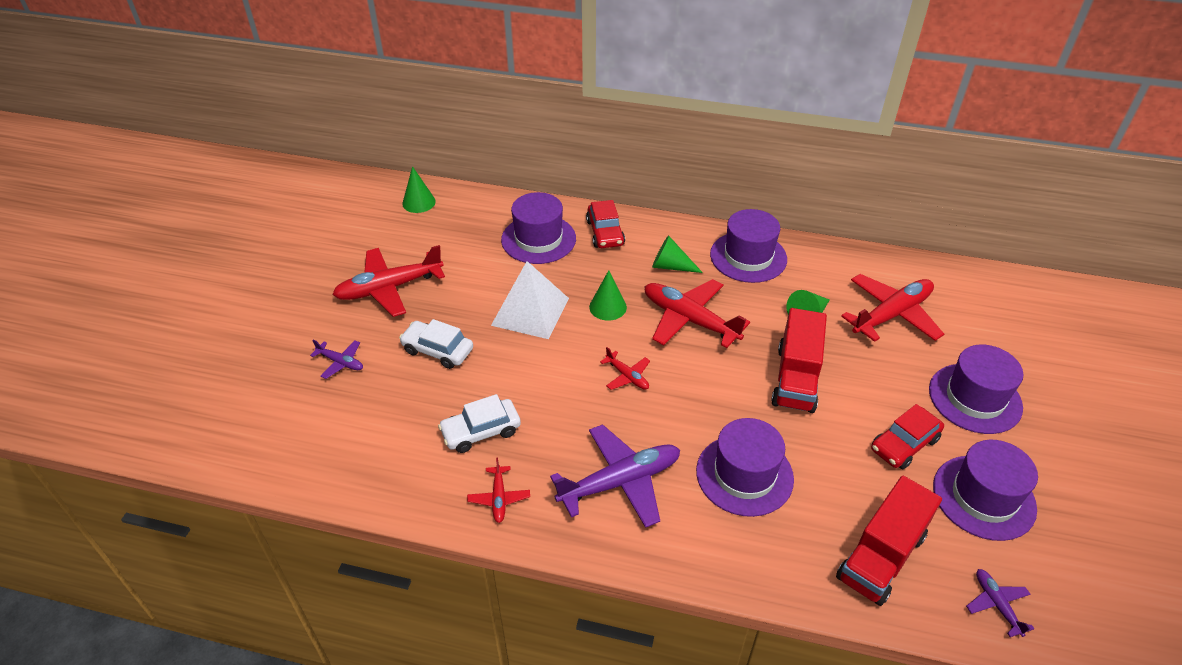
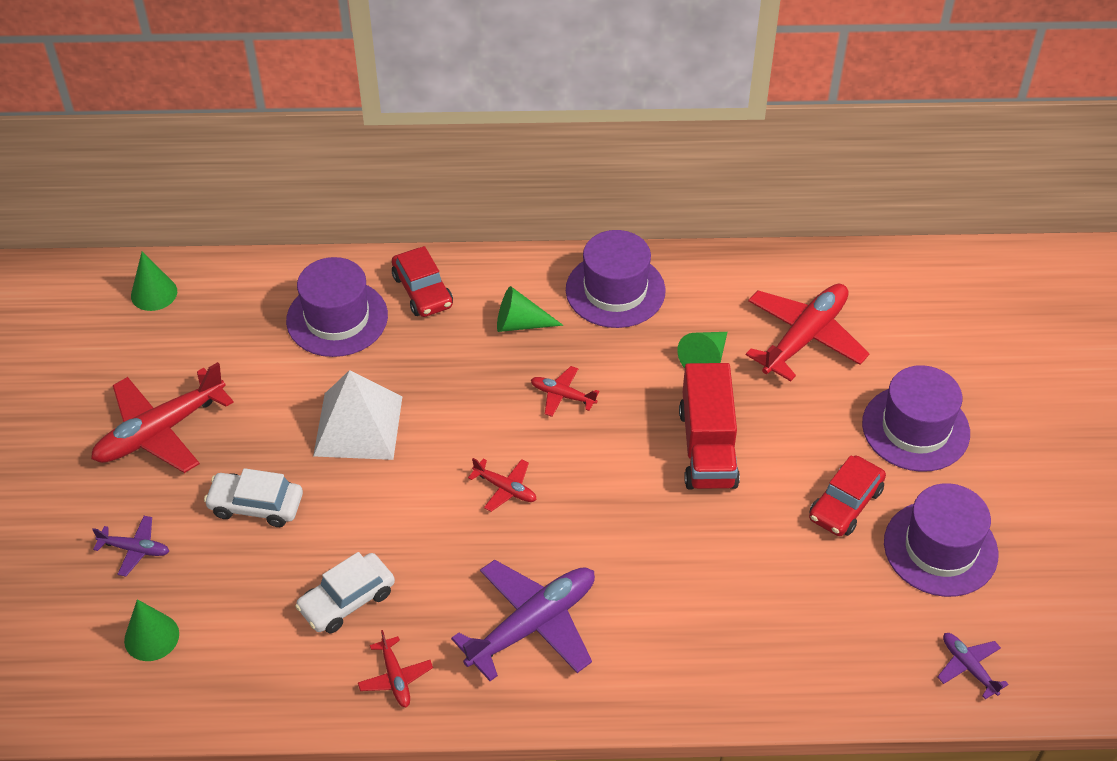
camera: 15 degrees left, 5 degrees up
green cone [589,270,627,321] -> green cone moved to [124,599,179,661]
red plane [644,279,750,348] -> red plane [531,366,600,417], size x0.49
purple hat [696,418,794,517] -> none
red truck [836,476,942,606] -> none

